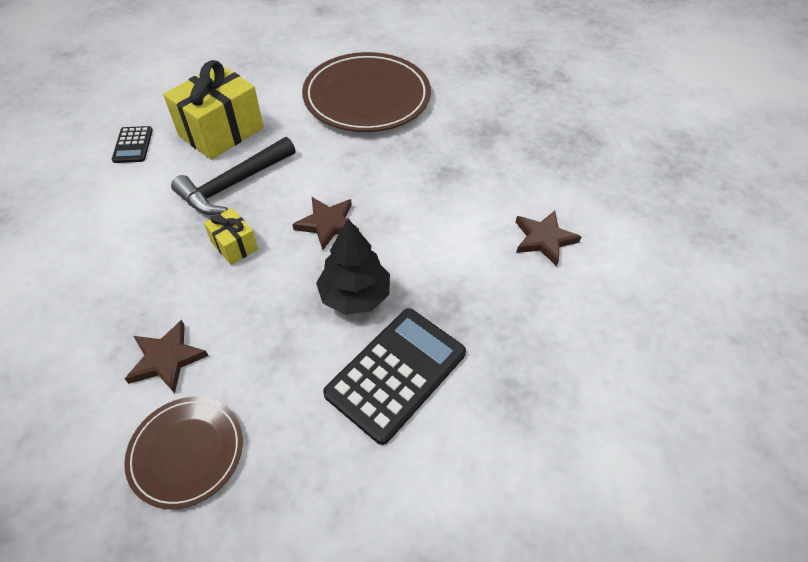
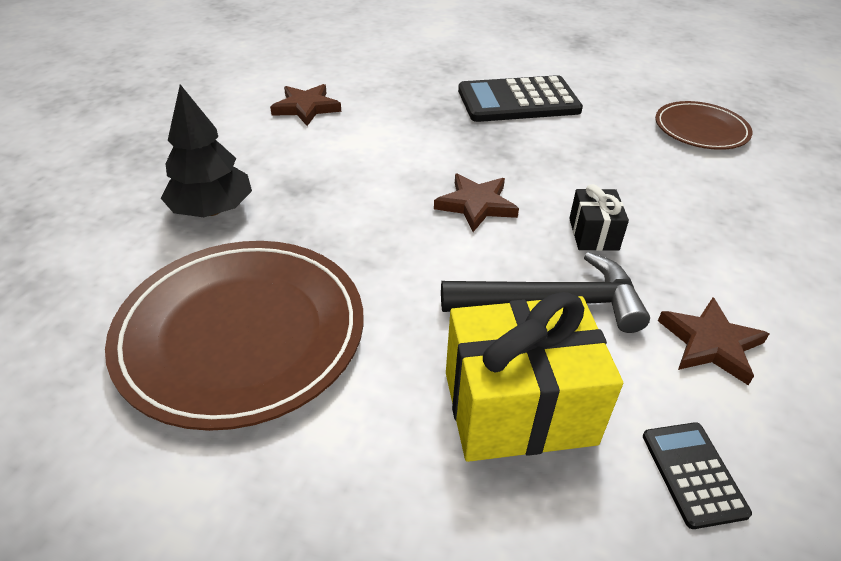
camera: 140 degrees left, 10 degrees down
black calculator [112,126,153,163] -> black calculator turned 45 degrees counterclockwise [643,422,752,529]
brown star [125,320,208,393] -> brown star moved to [658,297,769,385]
yellow gift [204,208,258,265] -> black gift [569,184,629,251]
black tree [316,219,390,315] -> black tree moved to [161,84,252,217]

